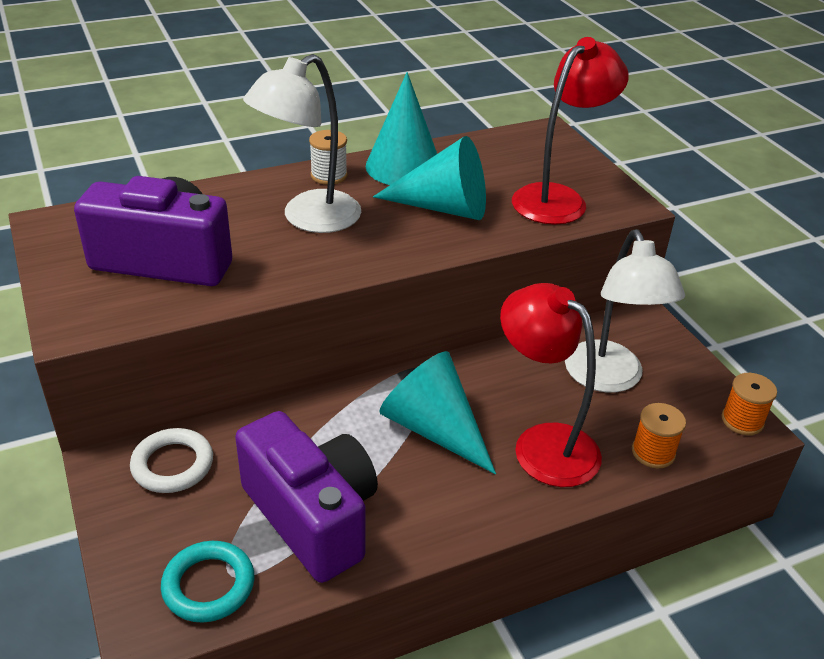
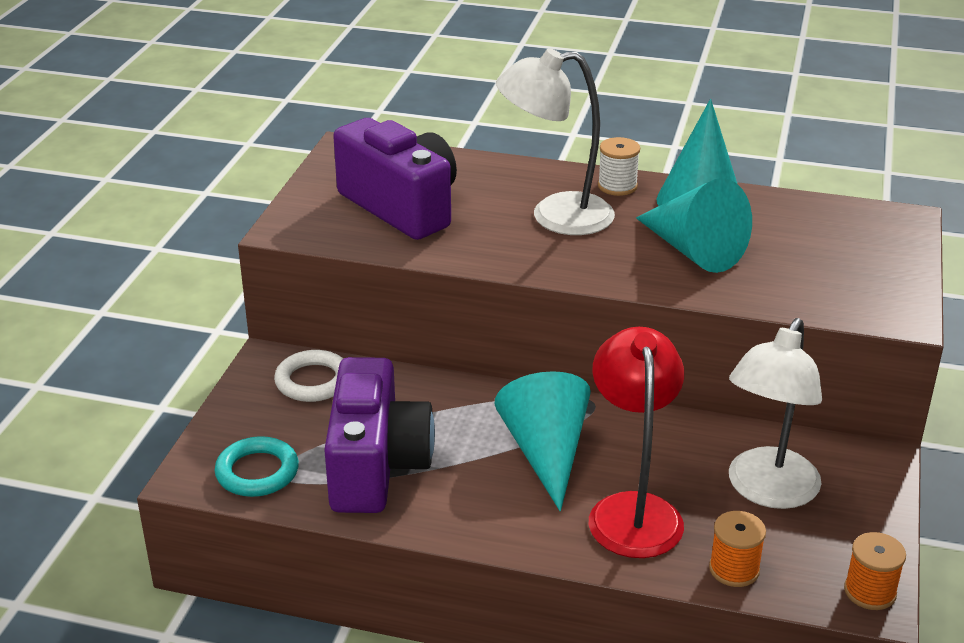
camera: 40 degrees right, 5 degrees down
red lamp [512,37,629,225] -> none

